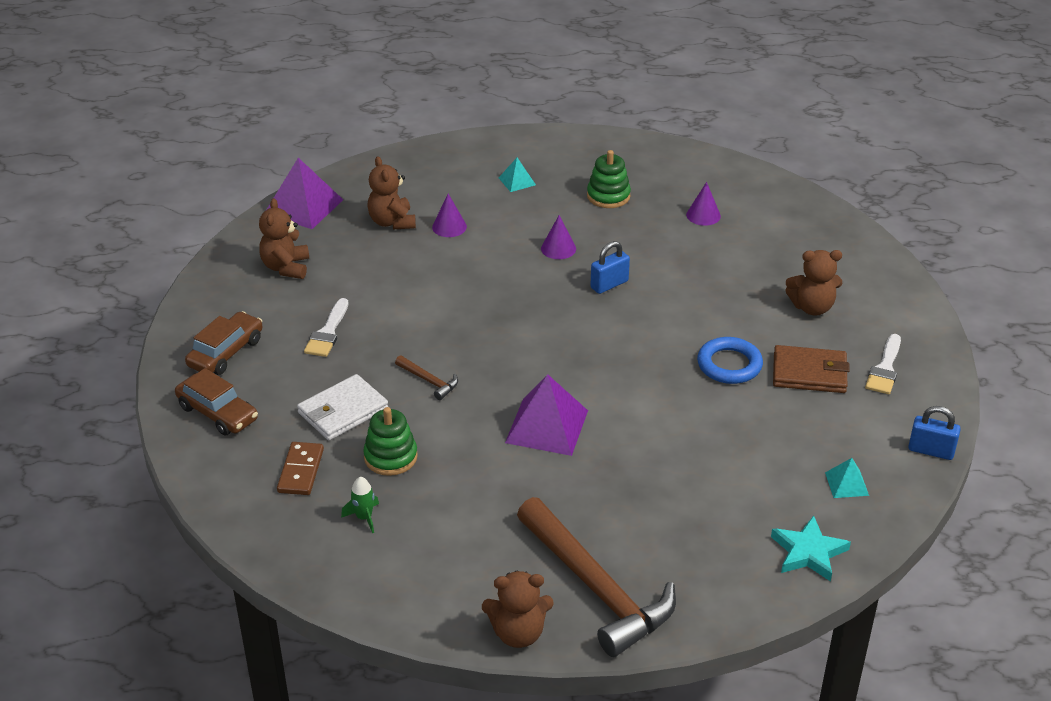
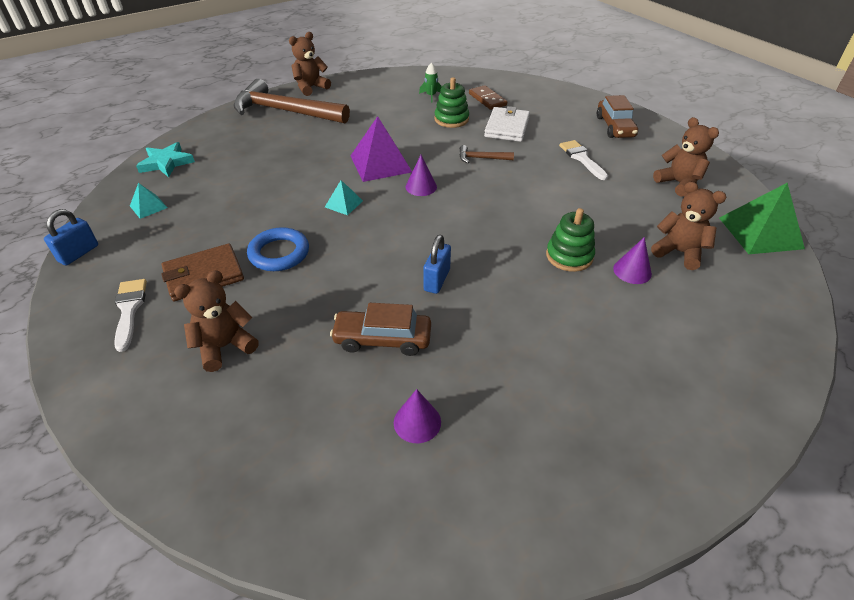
camera: 145 degrees right, 5 degrees up
brown car [175,368,258,436] -> brown car moved to [330,303,431,356]
purple pyramid [266,158,343,229] -> green pyramid [719,183,805,254]
turquoise pyramid [499,158,536,192] -> turquoise pyramid moved to [325,180,363,215]
purple cone [541,215,576,259] -> purple cone moved to [406,155,437,196]
green stacking toy [587,150,631,208] -> green stacking toy moved to [546,208,595,272]
blue padlock [908,406,961,460] -> blue padlock turned 45 degrees counterclockwise [44,209,98,266]

